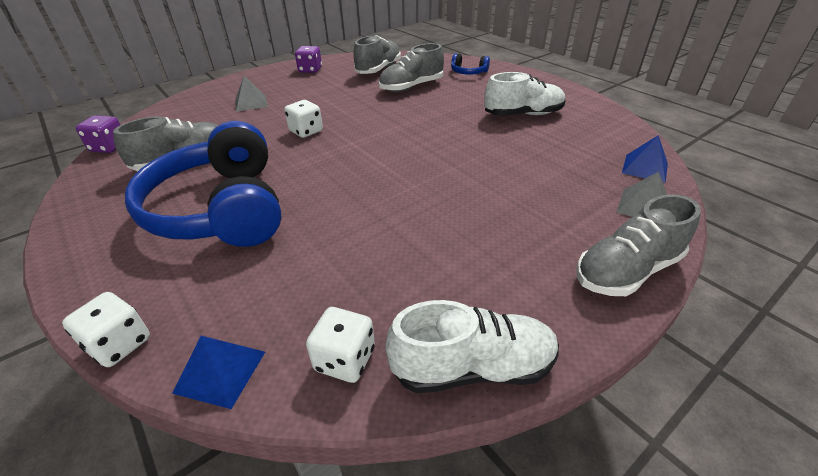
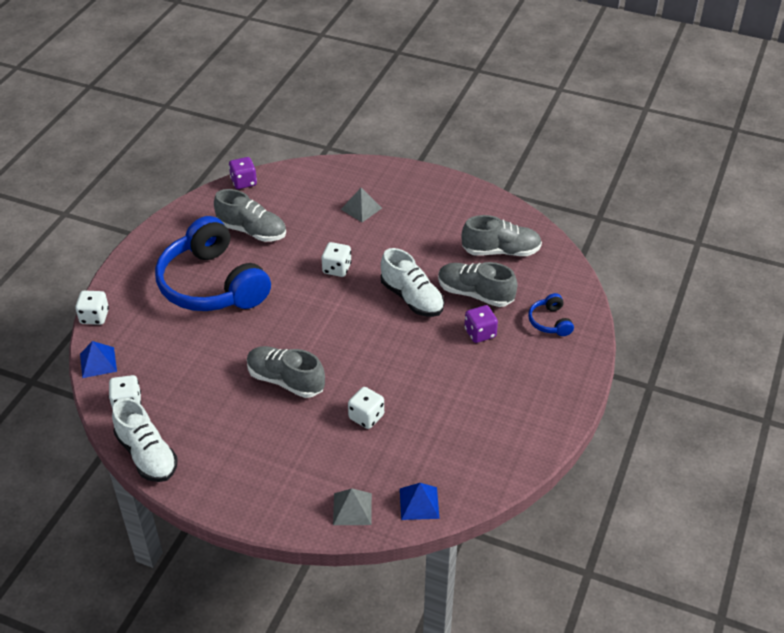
camera: 60 degrees right, 5 degrees up
blue headphones [125,121,282,247] -> blue headphones turned 75 degrees counterclockwise [155,216,271,311]
purple dice [295,46,322,73] -> purple dice moved to [464,305,498,343]
white shoe [484,72,565,116] -> white shoe moved to [381,248,444,317]
grey shoe [576,194,701,296] -> grey shoe moved to [247,346,325,398]
none -> white dice [348,387,384,429]

